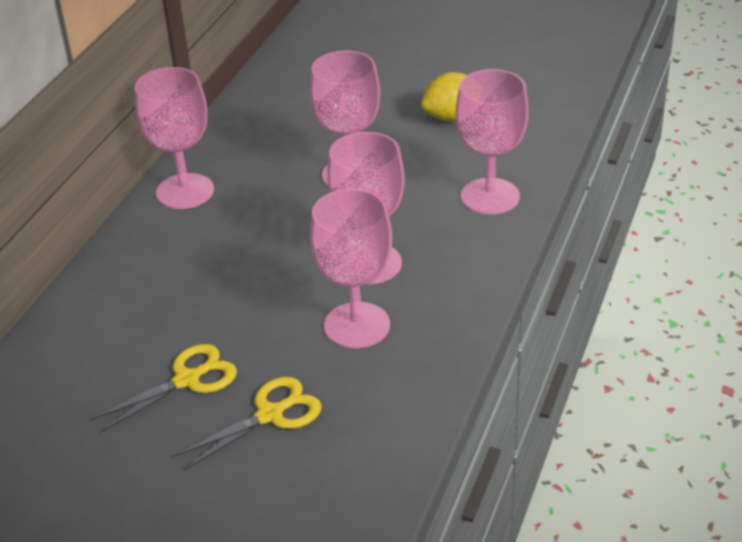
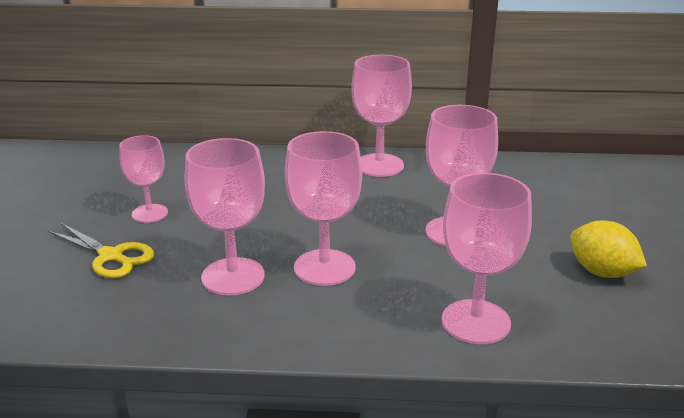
camera: 70 degrees right, 10 degrees down
yellow scissors [91,344,237,432] -> pink goblet [119,135,168,223]

